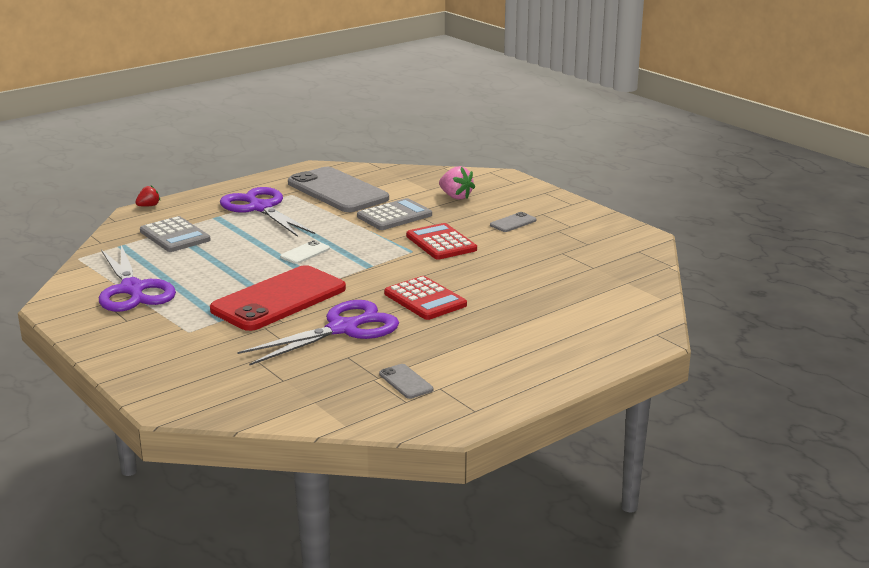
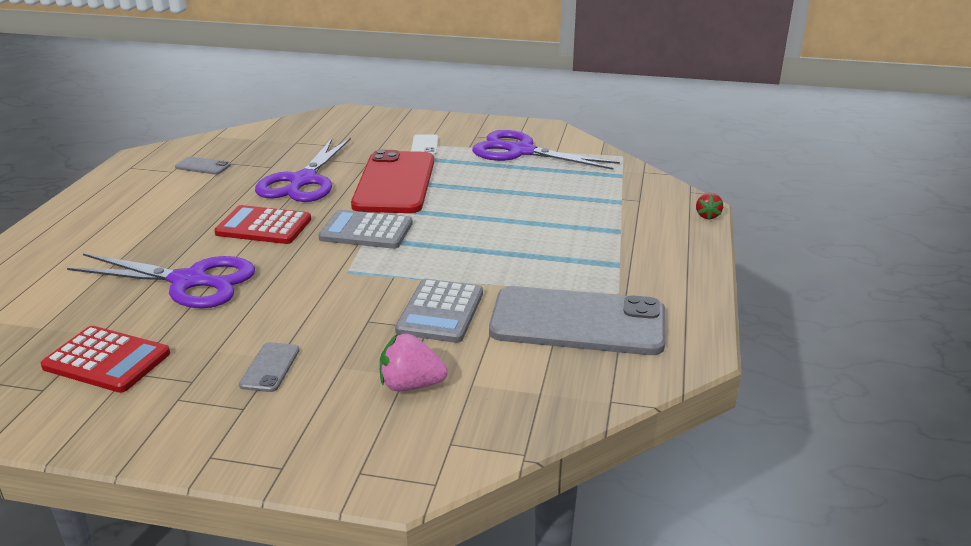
camera: 140 degrees right, 5 degrees up
grey calculator [140,216,211,252] -> grey calculator moved to [318,210,413,249]
purple scissors [220,187,315,237] -> purple scissors moved to [67,253,255,308]
white phone [280,240,330,264] -> white phone moved to [411,134,438,155]
red calculator [406,223,477,260] -> red calculator moved to [41,326,170,393]

